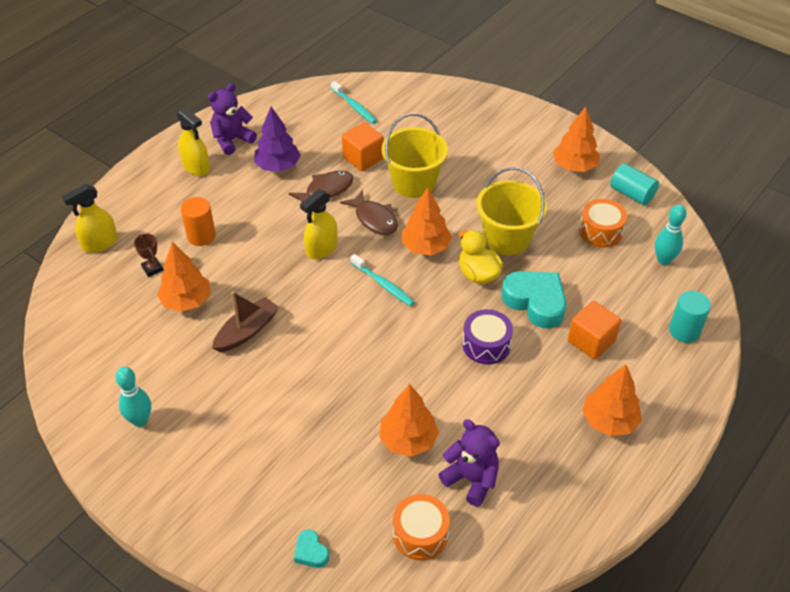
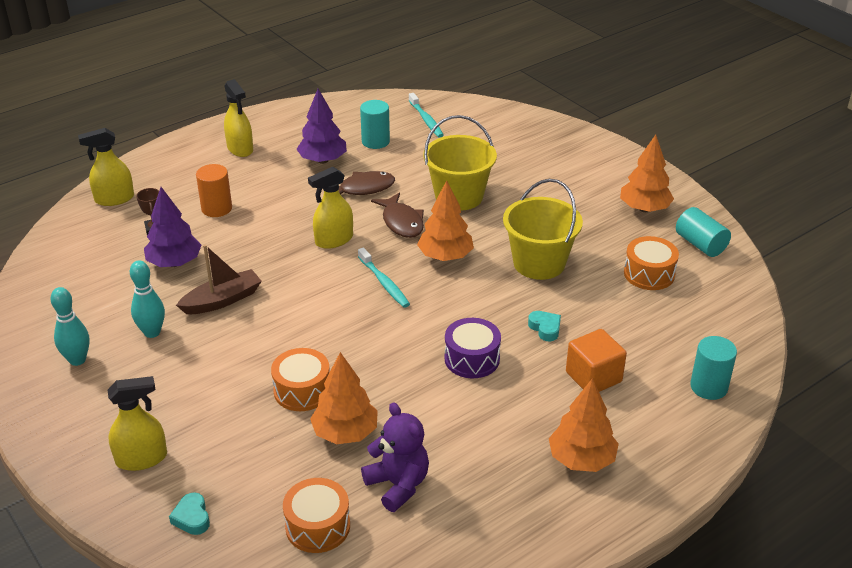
camera: 15 degrees right, 10 degrees down
orange tree [157,242,211,312] -> purple tree [144,187,201,267]
purple teddy bear [208,83,257,155] -> none
orange cube [342,123,384,171] -> none
yellow duck [459,230,503,284] -> none
turquoise heart [501,271,566,329] -> turquoise heart [528,311,561,341], size x0.47
turquoise bowling pin [655,205,687,265] -> turquoise bowling pin moved to [130,260,165,338]
none -> yellow spray bottle [108,376,167,471]
none -> orange drum [271,348,330,411]
none -> turquoise cylinder [360,100,390,149]

